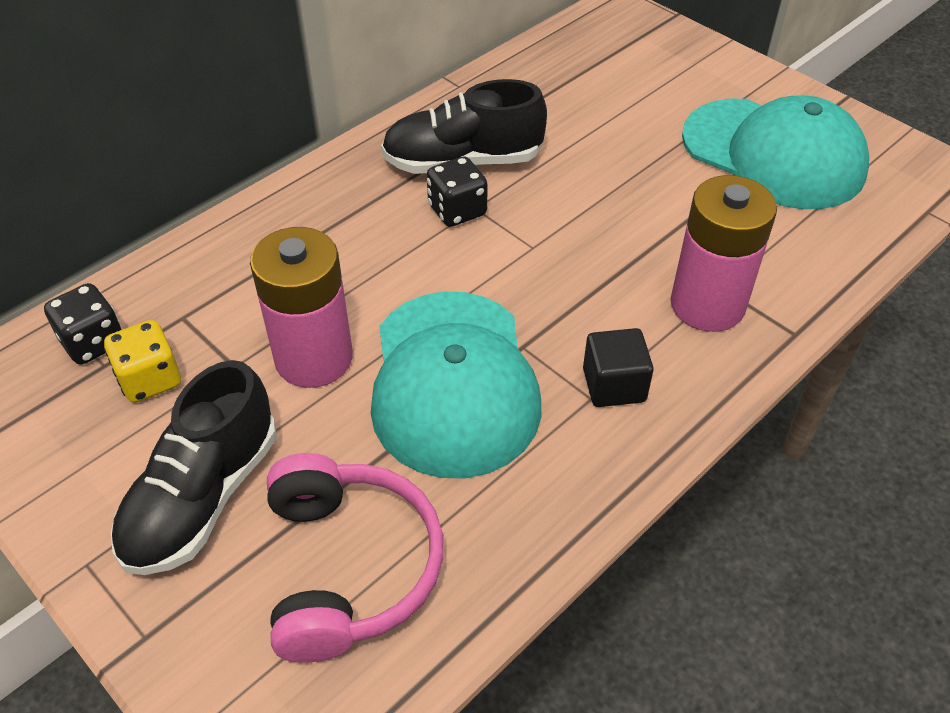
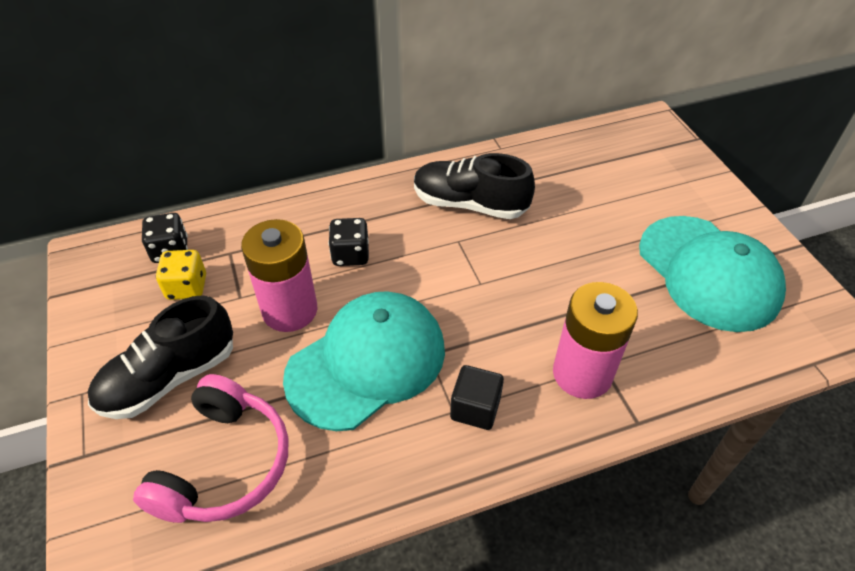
camera: 25 degrees right, 0 degrees up
turquoise cap [371,292,541,479] -> turquoise cap turned 150 degrees counterclockwise [283,291,445,431]
black dice [427,156,488,227] -> black dice moved to [328,218,369,266]

